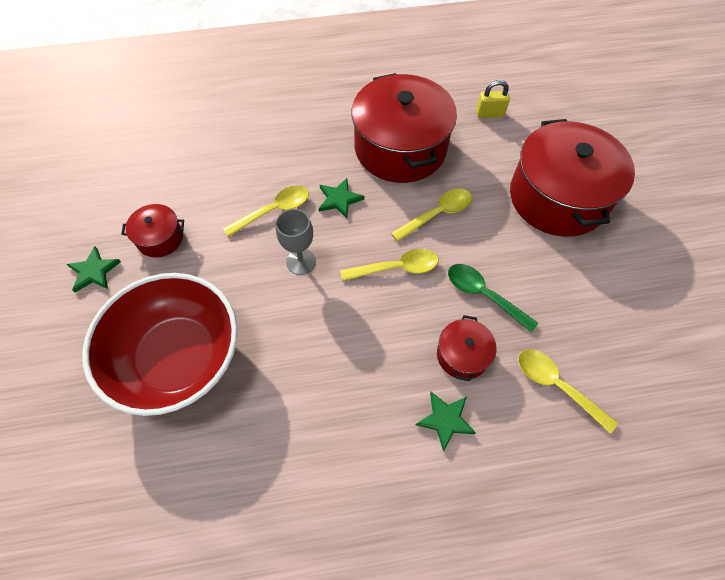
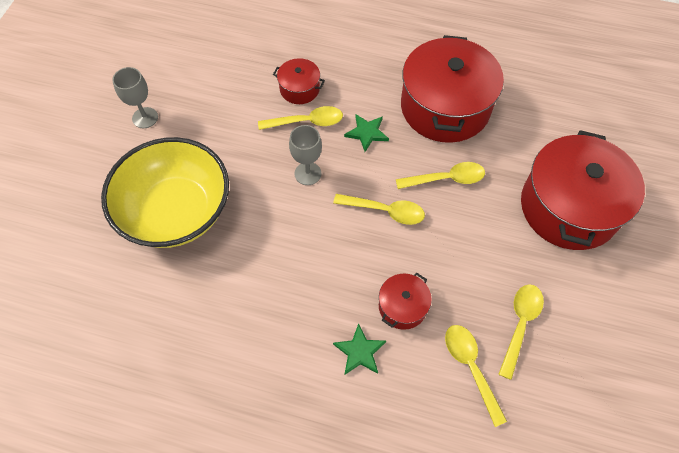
camera: 25 degrees right, 0 degrees up
green star [67,247,121,292] -> grey goblet [112,67,158,128]
red bowl [82,273,238,416] -> yellow bowl [101,137,229,248]
red pot [121,204,184,257] -> red pot moved to [273,58,325,104]
green spoon [448,264,538,333] -> none
yellow padlock [476,80,510,118] -> none
none -> yellow spoon [498,284,544,380]

